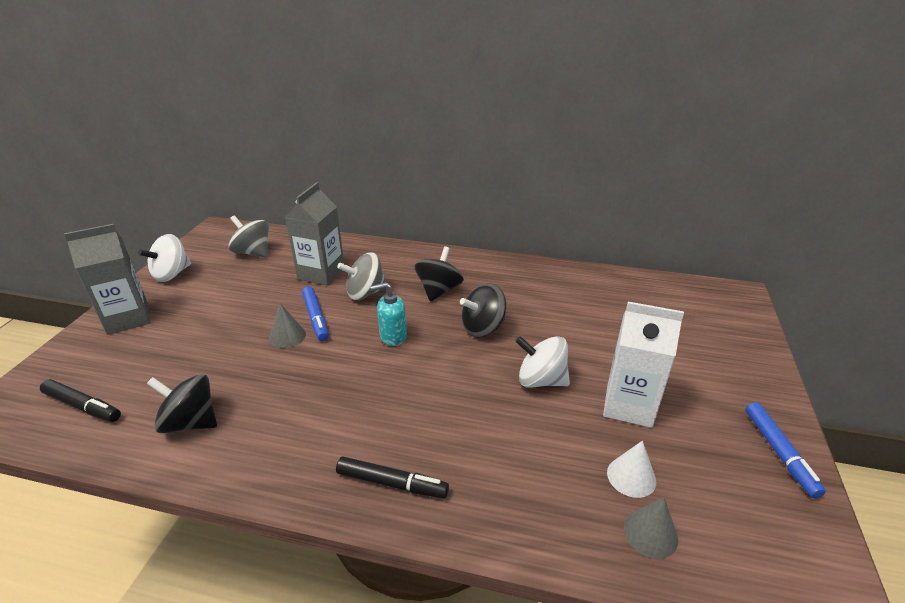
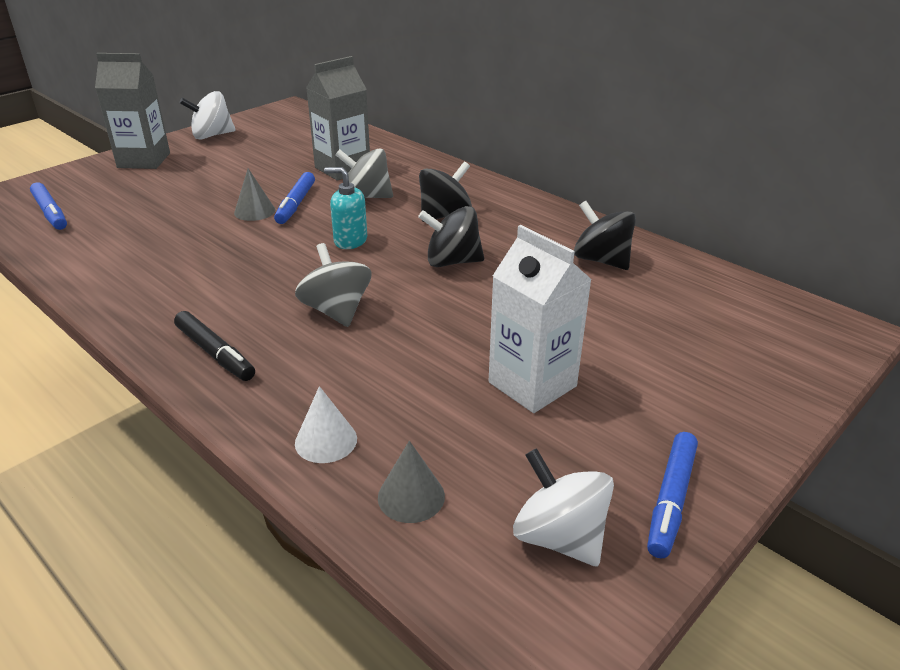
camera: 30 degrees right, 0 degrees up
black marker [40,379,121,422] -> blue marker [30,182,67,230]
black spinning top [147,374,217,433] -> black spinning top moved to [574,201,636,270]
grey spinning top [228,215,269,258] -> grey spinning top moved to [295,243,371,327]
white spinning top [515,336,570,387] -> white spinning top moved to [513,448,614,566]
white cone [607,441,656,498] -> white cone moved to [295,386,357,463]

